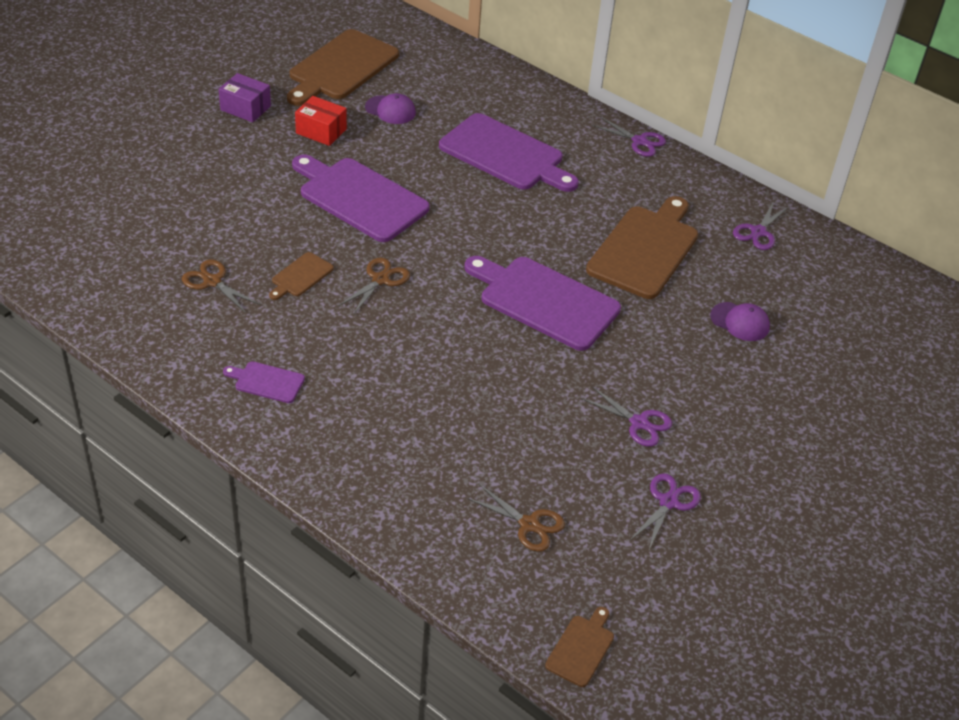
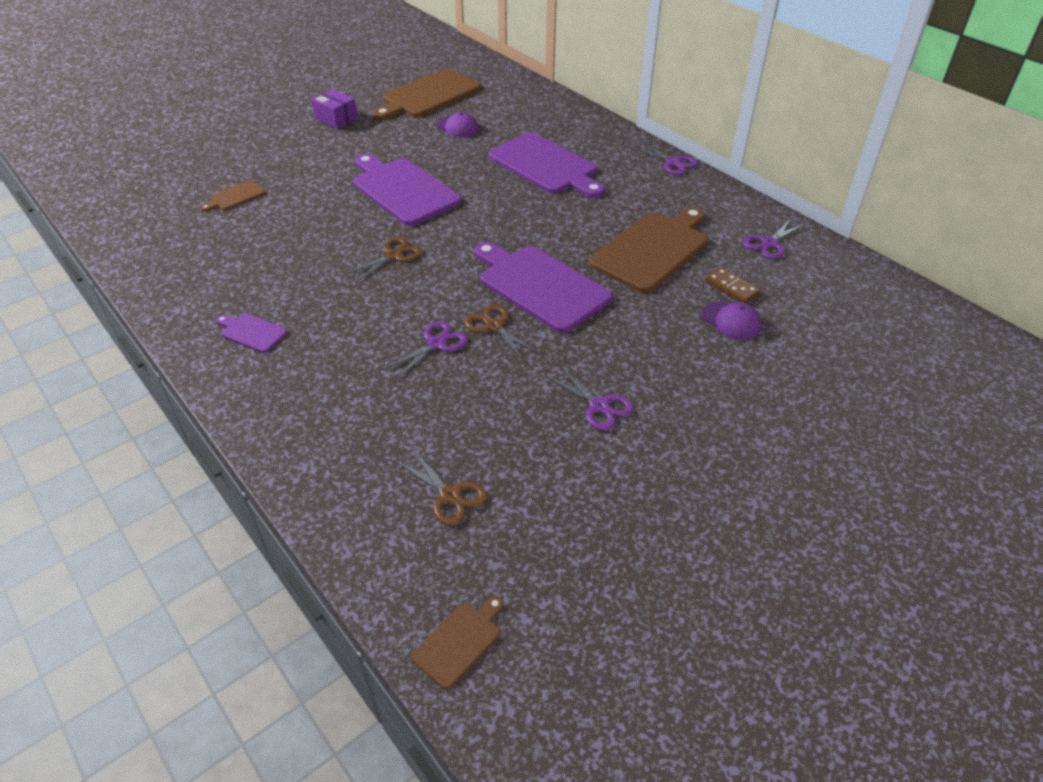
camera: 15 degrees right, 0 degrees up
brown scissors [182,259,260,313] -> brown scissors moved to [464,304,539,361]
brown cutting board [269,252,334,300] -> brown cutting board moved to [200,180,266,212]
red box [295,96,347,146] -> none
purple scissors [629,473,701,550] -> purple scissors moved to [383,321,468,379]
none -> brown domino [705,267,760,304]

